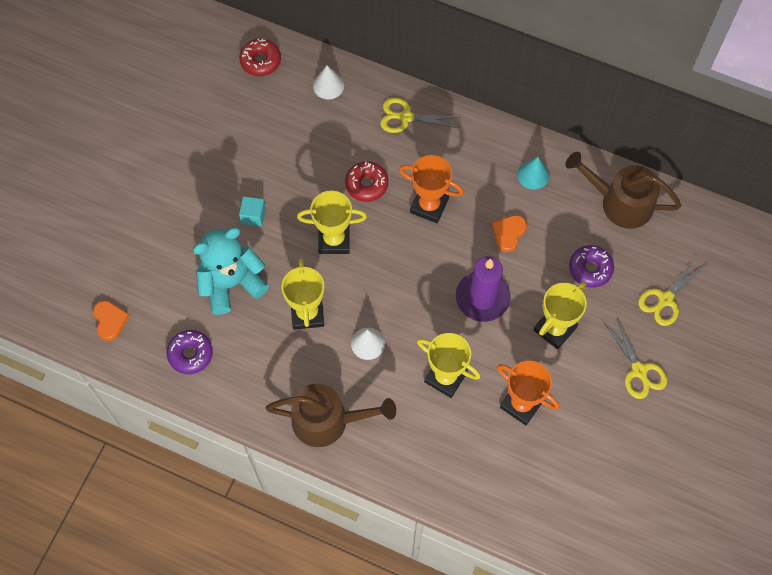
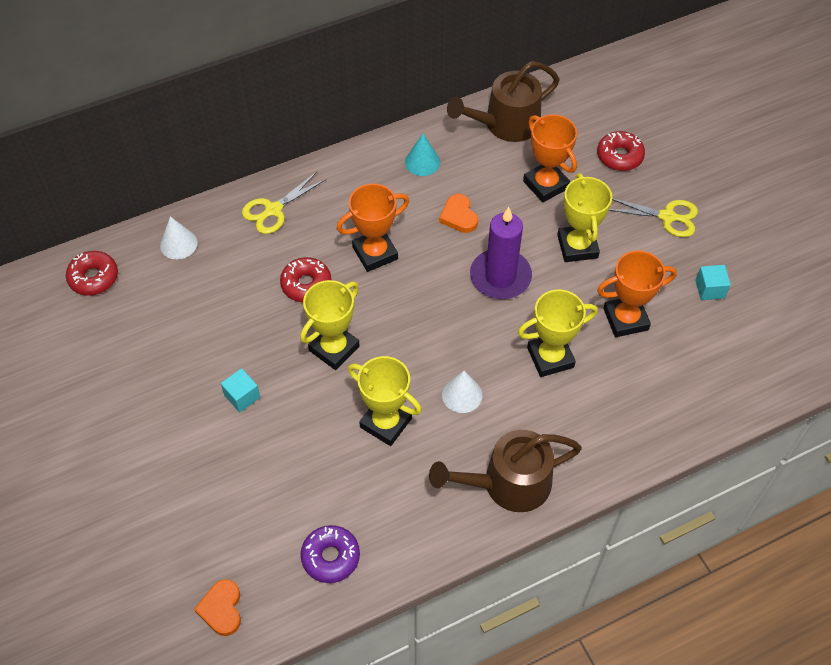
camera: 50 degrees left, 10 degrees down
orange heart [93,301,129,341] -> orange heart turned 120 degrees counterclockwise [194,579,241,636]
turquoise teddy bear [193,227,269,315] -> none
brown watering can [265,384,396,447] -> brown watering can turned 150 degrees counterclockwise [429,430,582,512]
purple donut [569,245,614,288] -> orange trophy [523,114,577,202]
yellow scissors [638,257,706,326] -> red donut [597,131,645,171]
none -> turquoise cube [696,265,731,300]

